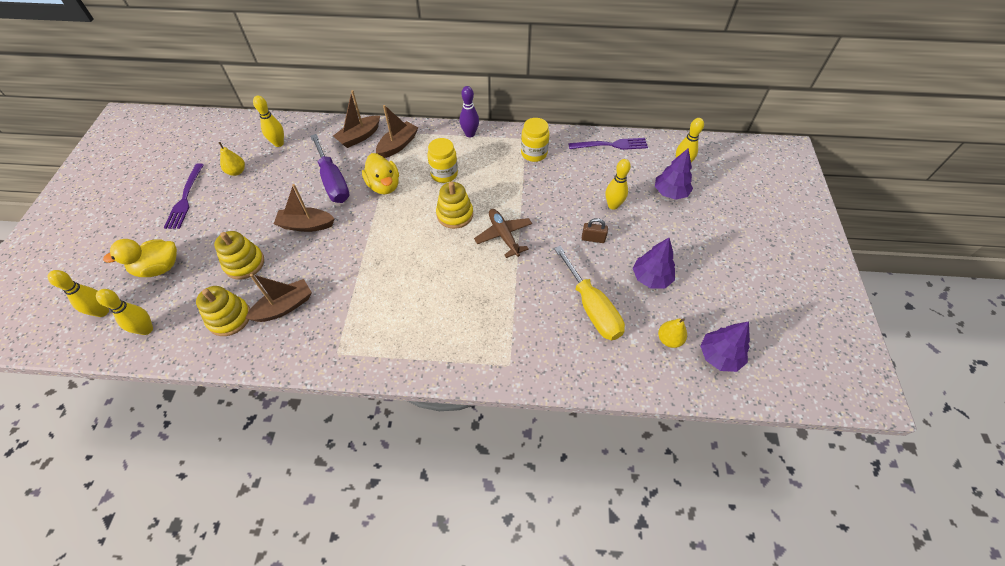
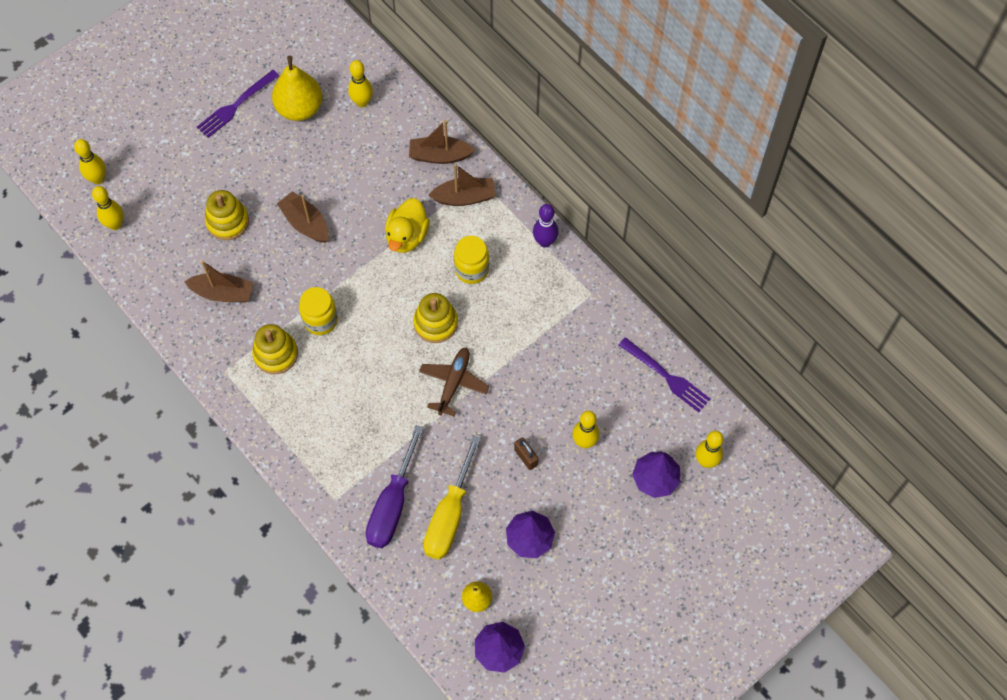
camera: 45 degrees right, 10 degrees up
yellow duck [103,239,177,277] -> none
yellow stacking toy [196,286,250,336] -> yellow stacking toy moved to [252,324,298,374]
yellow pear [218,142,245,176] -> yellow pear [272,56,322,121], size x1.88
purple screwdriver [311,134,349,203] -> purple screwdriver moved to [365,425,424,548]
yellow jar [521,118,549,162] -> yellow jar moved to [299,287,338,335]

